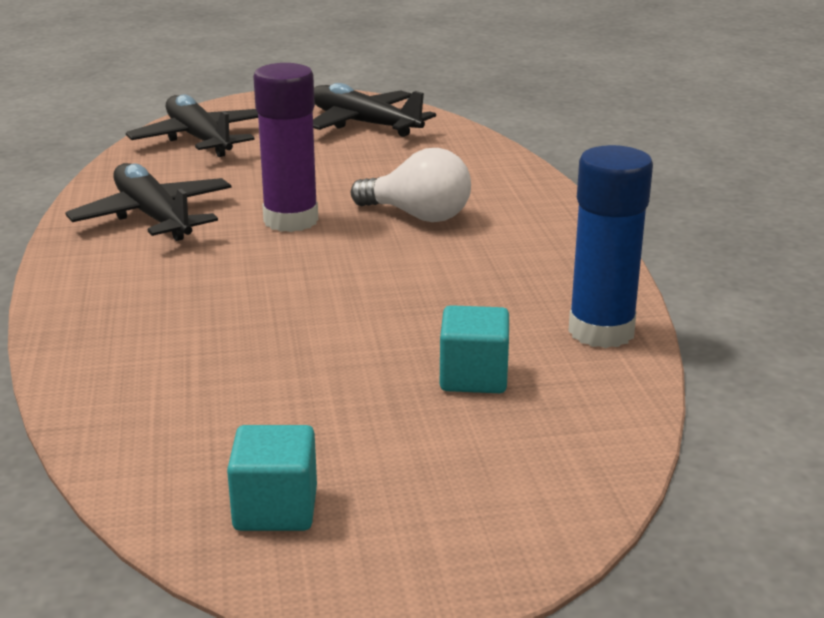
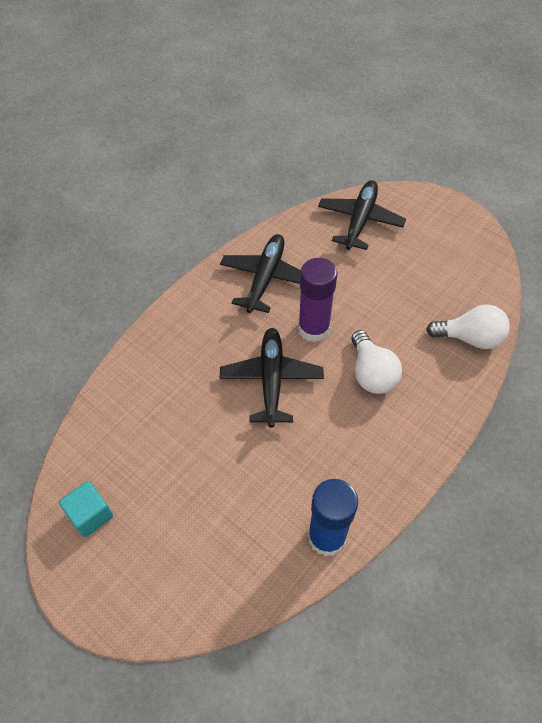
camera: 50 degrees right, 30 degrees up
black plane [313,83,436,137] -> black plane moved to [220,328,324,427]
turquoise cube [440,305,509,393] -> none
none -> white light bulb [426,305,510,349]

